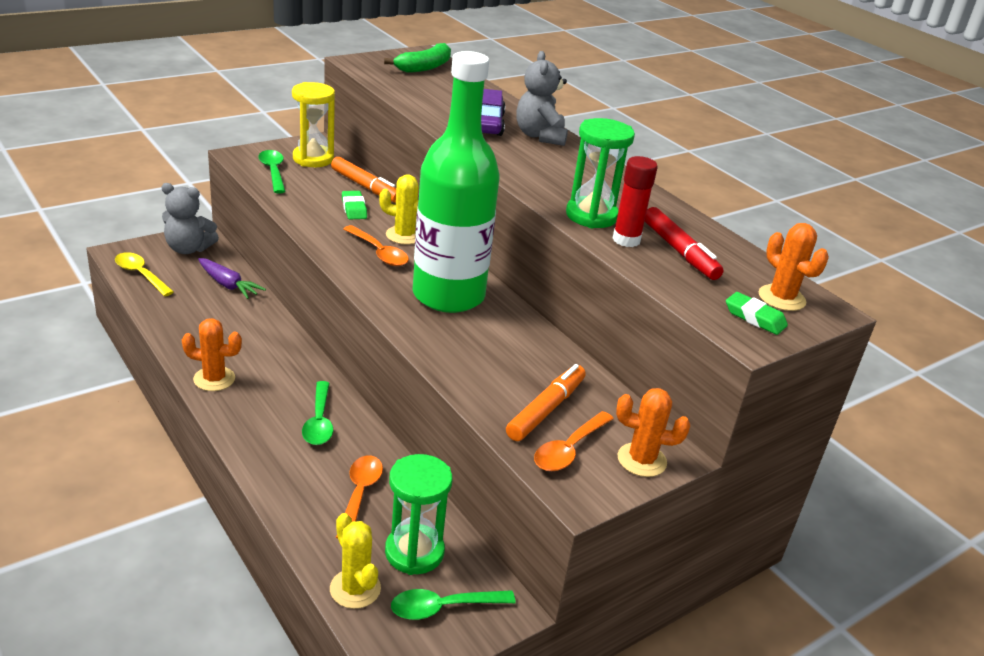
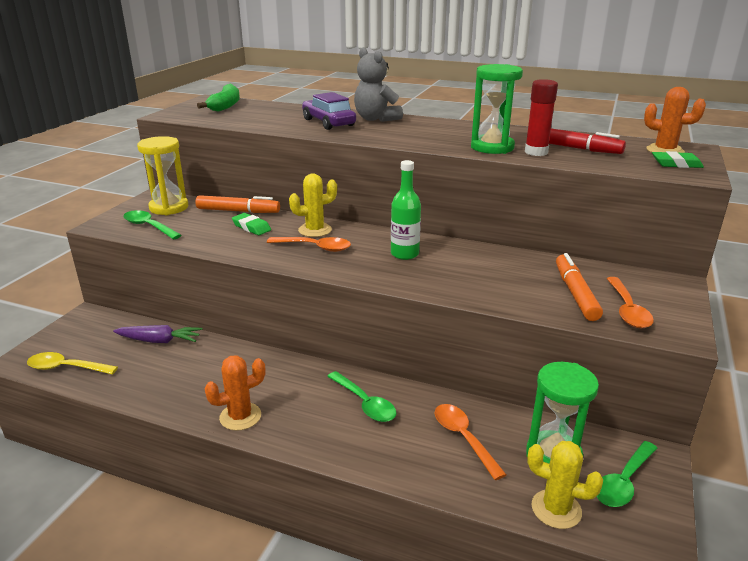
camera: 30 degrees left, 5 degrees down
grey teddy bear [161,183,219,254] -> none
green bottle [412,51,499,313] -> green bottle [391,160,421,260], size x0.44
orange cactus [616,388,690,477] -> none

